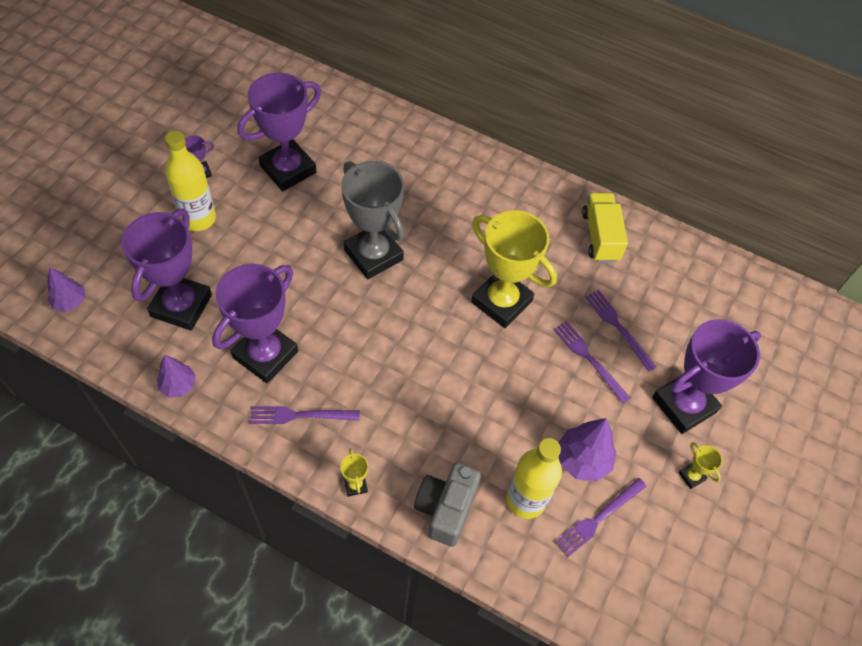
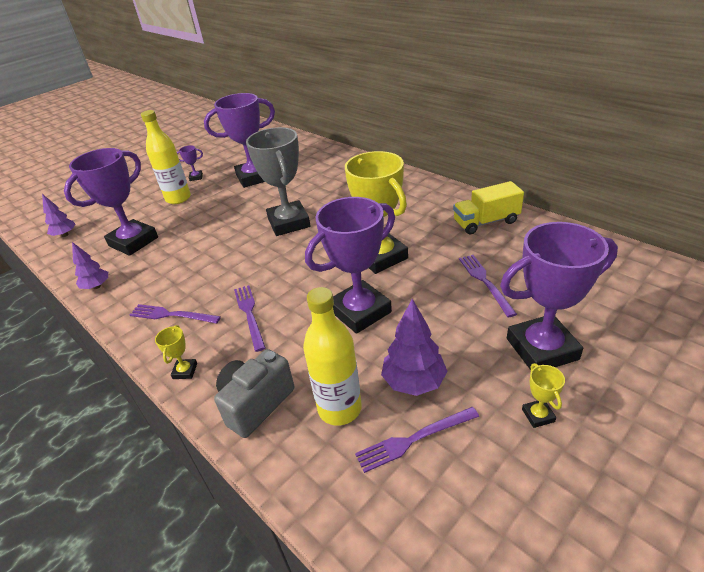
camera: 25 degrees right, 20 degrees down
purple trophy [212,264,298,383] -> purple trophy moved to [305,197,395,334]
purple fork [553,321,630,403] -> purple fork moved to [234,285,266,352]
yellow truck [582,193,628,262] -> yellow truck turned 120 degrees counterclockwise [453,181,524,234]

